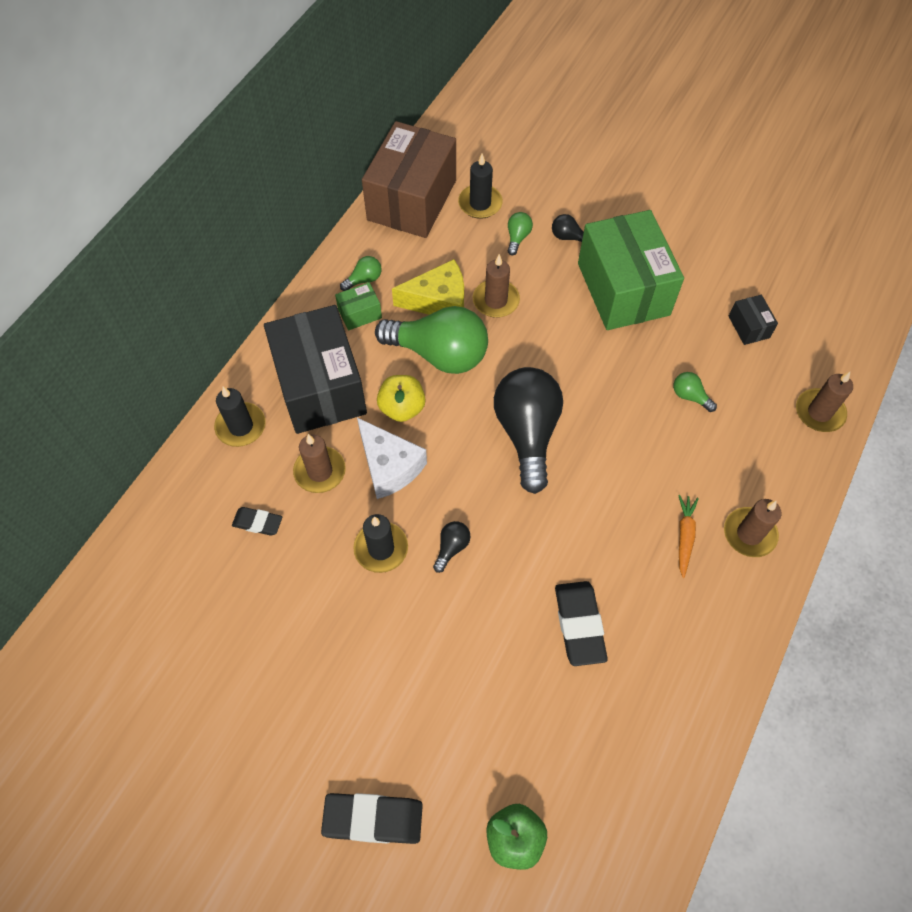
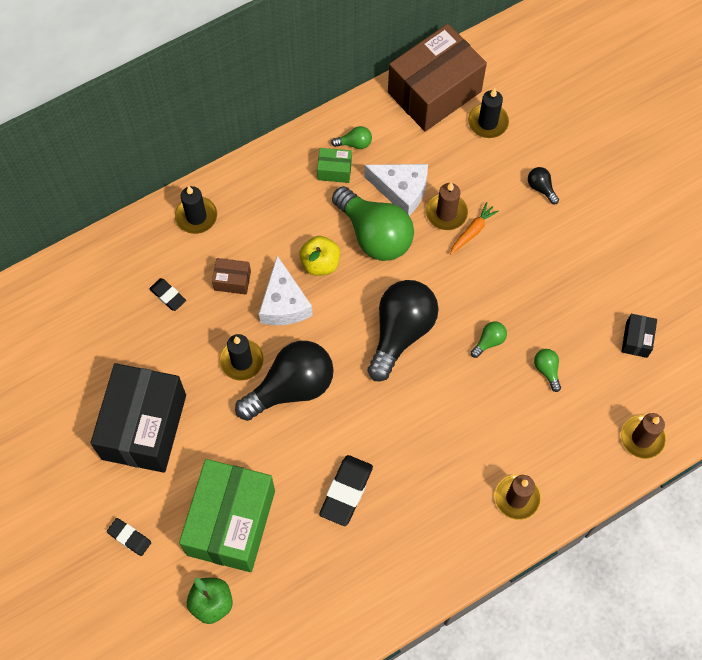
camera: 30 degrees right, 5 degrees up
black box [264,305,367,434] -> black box moved to [90,363,186,473]
brown candle [293,434,346,493] -> brown box [212,258,251,295]
black eraser [321,793,423,844] -> black eraser [107,518,151,556], size x0.59
yellow cheese [392,259,464,315] -> white cheese [364,164,428,216]
black light bulb [433,521,470,573] -> black light bulb [235,341,334,421], size x2.42
green light bulb [507,212,533,255] -> green light bulb moved to [471,321,507,358]
green box [578,210,684,330] -> green box moved to [179,459,275,572]
orange carrot [678,495,699,578] -> orange carrot moved to [450,202,499,255]

